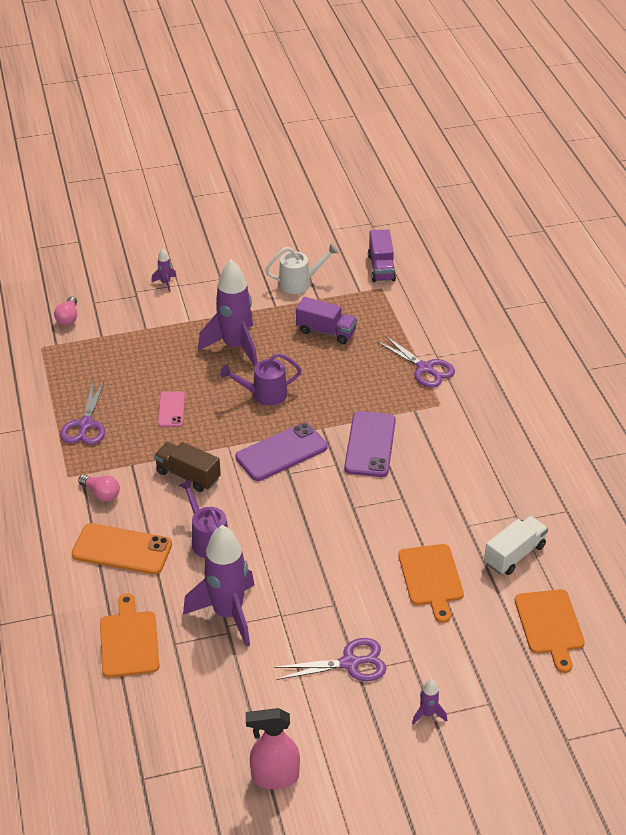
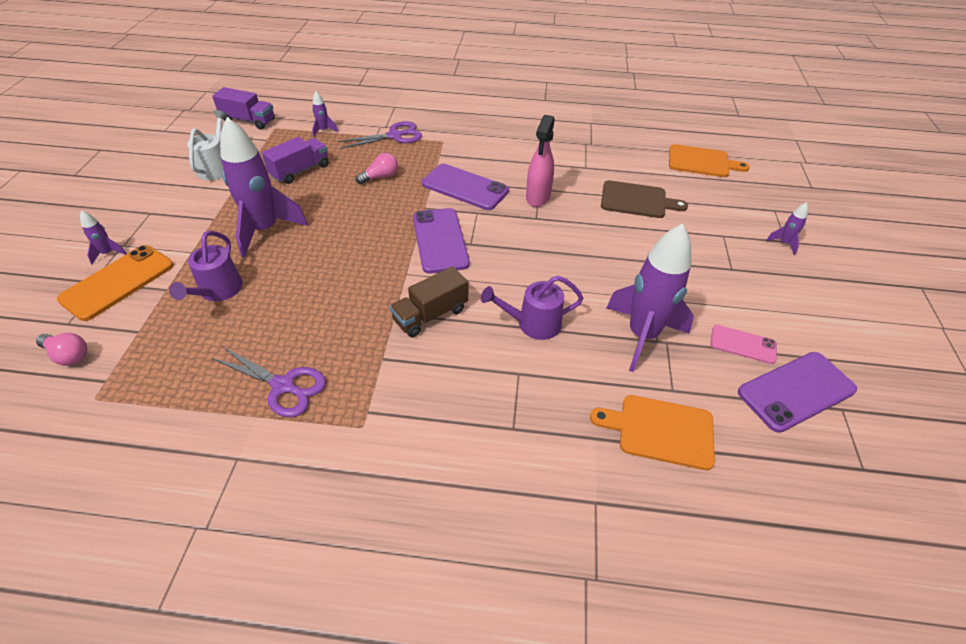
camera: 70 degrees left, 5 degrees up
orange phone [72,523,172,575] -> orange phone moved to [57,245,173,321]
pink light bulb [78,474,120,502] -> pink light bulb moved to [356,153,398,184]
pink phone [158,391,185,427] -> pink phone moved to [710,325,777,364]
purple watering can [220,353,301,405] -> purple watering can moved to [169,231,243,301]
pink spray bottle [246,708,300,789] -> pink spray bottle moved to [526,115,555,207]
purple scissors [274,638,386,681] -> none
orange cutting board [398,544,464,623] -> brown cutting board [601,180,688,218]
white truck [484,516,548,575] -> none
none -> purple rocket [312,91,338,137]
none -> purple phone [738,352,857,433]

